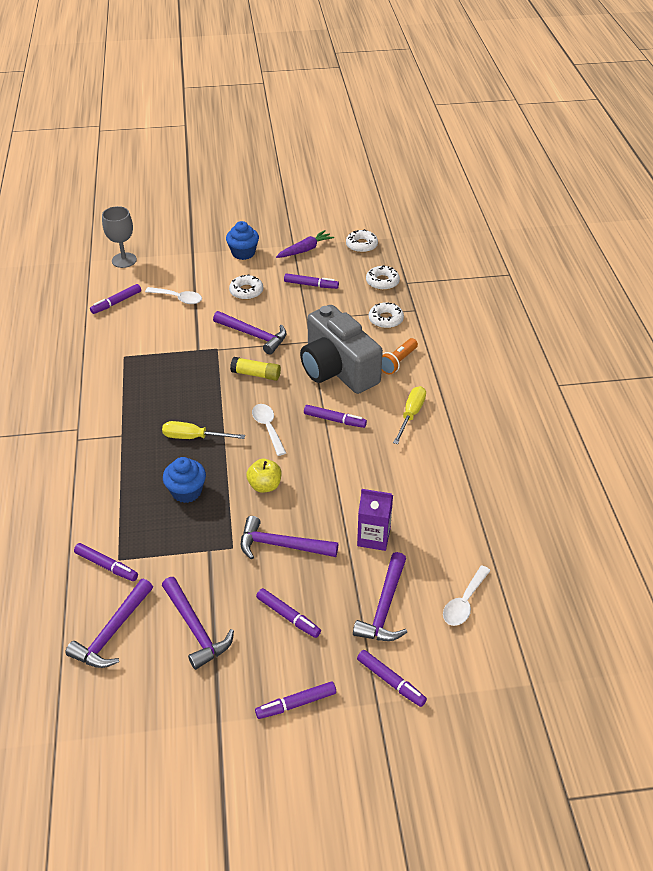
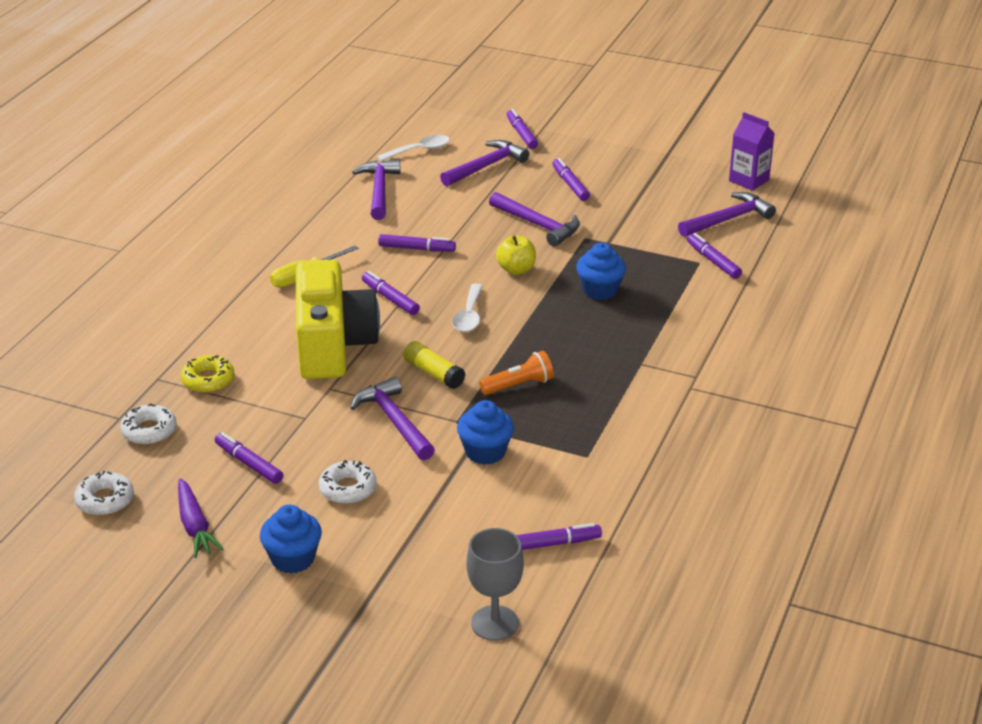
camera: 150 degrees left, 10 degrees down
white spoon [145,287,202,304] -> none
yellow screwdriver [162,421,245,439] -> none
purple hammer [162,577,234,670] -> purple hammer moved to [352,160,400,220]
purple marker [255,681,336,719] -> purple marker moved to [378,234,456,252]
purple carrot [276,230,334,258] -> purple carrot turned 105 degrees counterclockwise [178,478,224,558]
grey camera [300,305,383,394] -> yellow camera [296,259,380,379]
purple carton [357,489,393,551] -> purple carton moved to [729,112,775,191]
white donut [369,302,404,329] -> yellow donut [181,355,234,393]
orange flashlight [382,338,418,375] -> orange flashlight moved to [479,351,554,395]
none -> blue cupcake [457,400,514,465]

